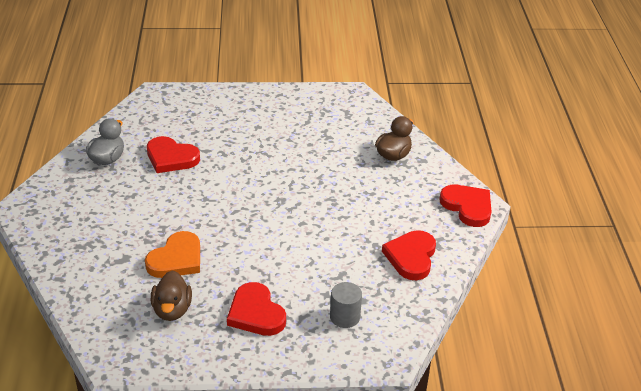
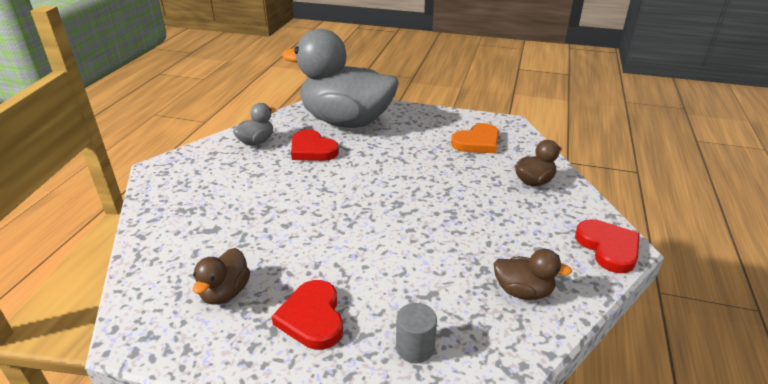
camera: 20 degrees right, 5 degrees down
orange heart [145,231,200,278] -> orange heart moved to [451,123,499,153]
red heart [382,230,436,280] -> brown duck [493,249,572,300]
none -> grey duck [282,29,399,128]

